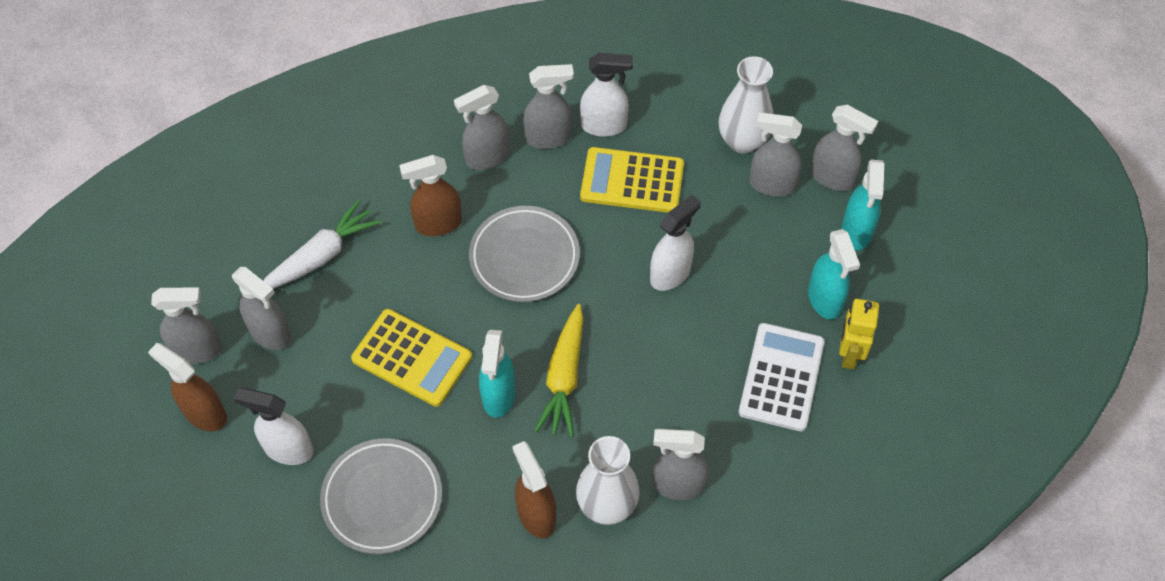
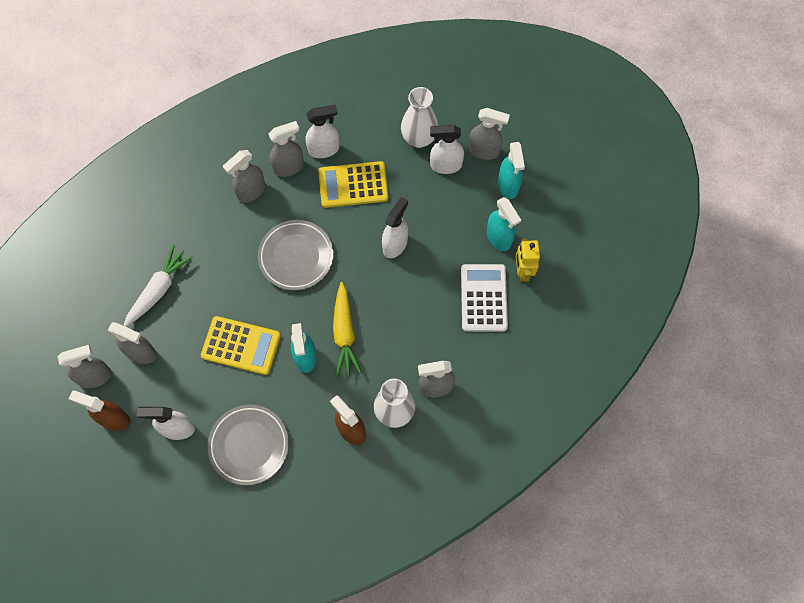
camera: 15 degrees left, 10 degrees up
brown spray bottle [399,155,462,236] -> none
grey spray bottle [749,112,802,197] -> white spray bottle [430,125,464,174]

